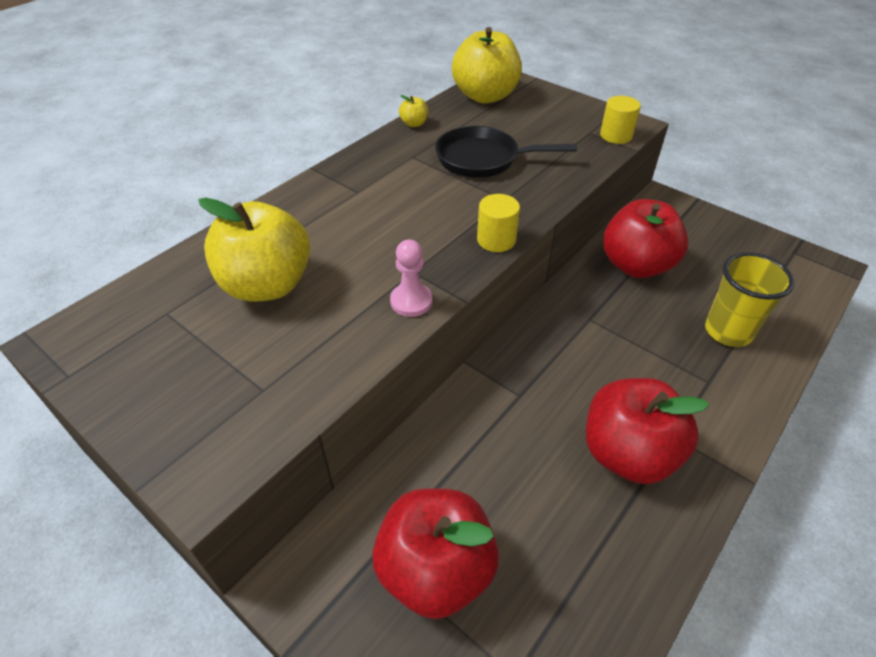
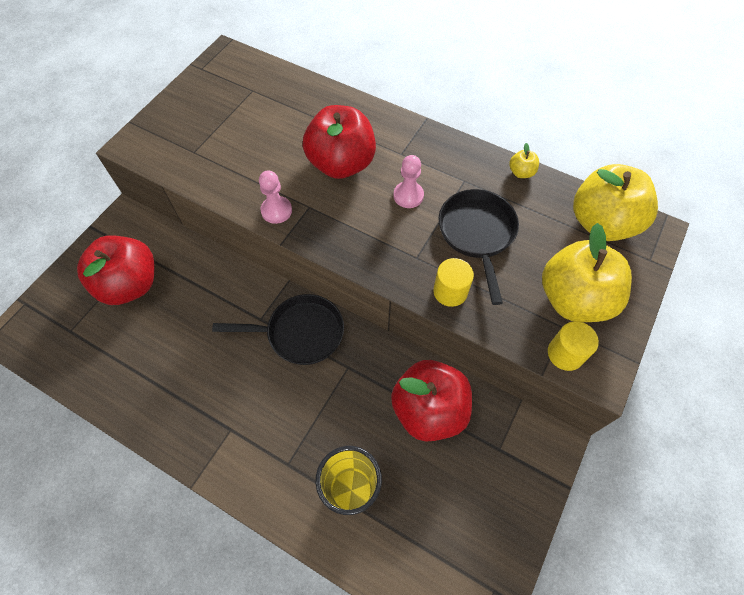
camera: 80 degrees right, 15 degrees up
yellow apple [199,197,310,301] -> yellow apple moved to [542,223,632,322]
yellow cylinder [477,194,520,252] -> yellow cylinder moved to [433,258,474,307]
red apple [586,378,709,484] -> red apple moved to [303,105,376,179]
none -> black pan [212,294,344,365]
none -> pink pawn [393,155,424,208]

